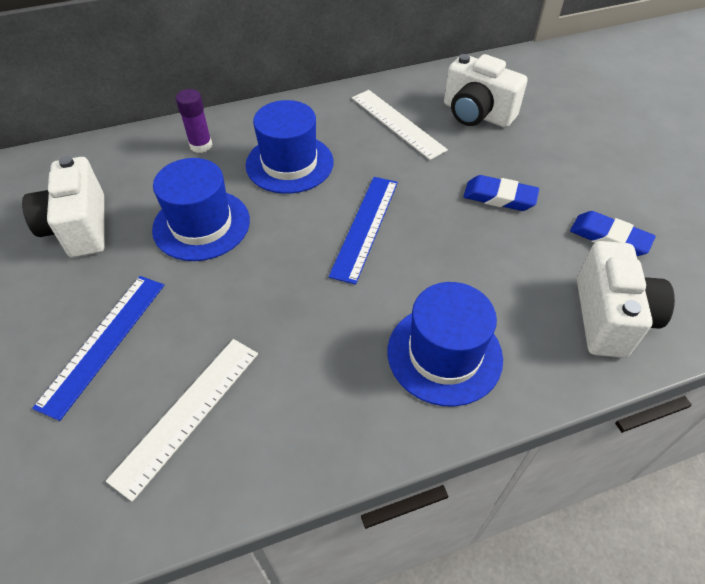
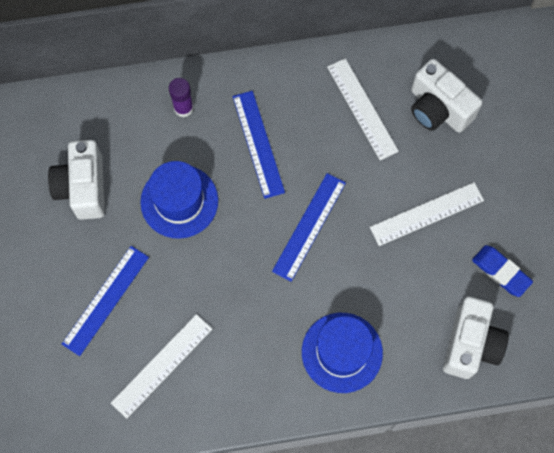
camera: 10 degrees right, 20 degrees up
blue hat [246,100,334,194] -> blue ruler [233,91,285,199]
blue eraser [463,175,539,211] -> white ruler [370,182,484,246]

